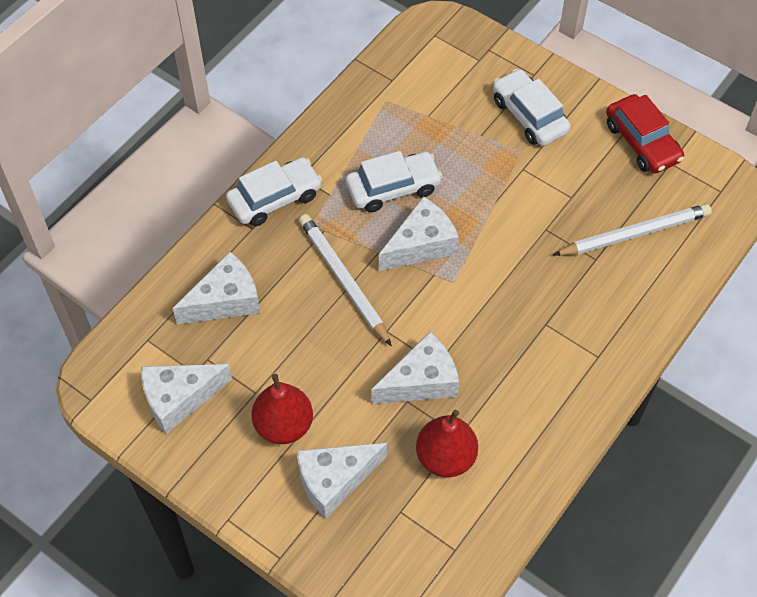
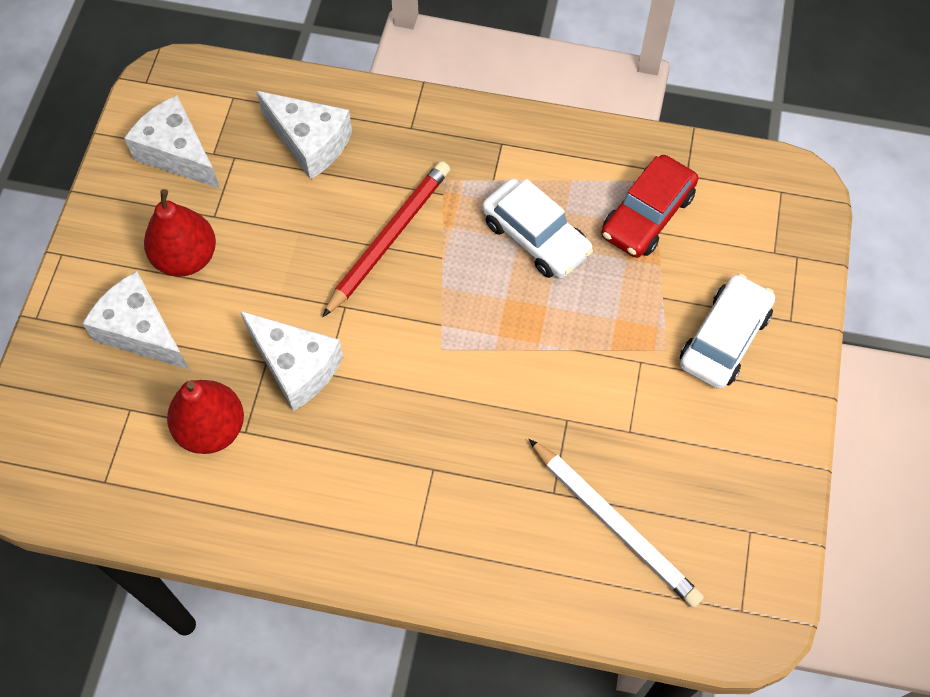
camera: 65 degrees right, 5 degrees up
white car [226,157,322,227] -> none
white pencil [299,214,392,346] -> red pencil [322,161,450,317]
white cheese [379,196,459,271] -> none
red car [606,94,684,174] -> red car moved to [601,155,698,258]

